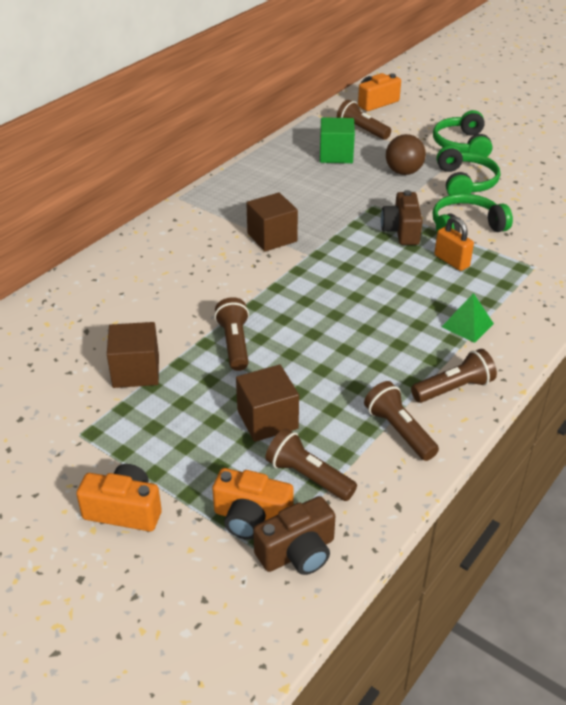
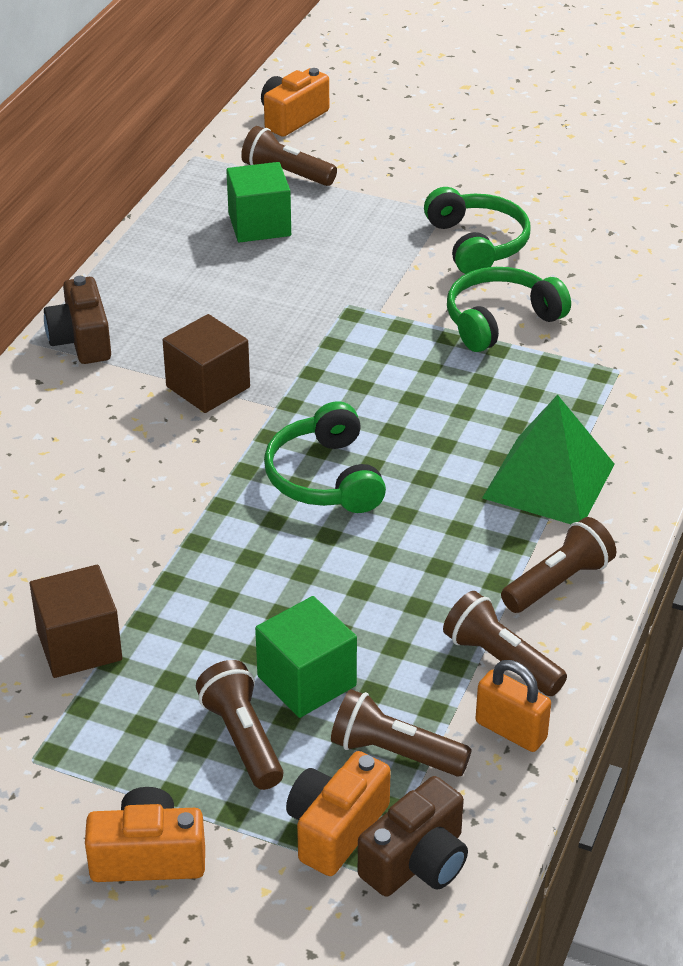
camera: 15 degrees left, 0 degrees up
orange camera [212,468,294,539] -> orange camera turned 120 degrees clockwise [286,751,391,876]
brown flashlight [214,297,249,371] -> brown flashlight moved to [196,660,283,790]
brown cube [236,364,299,442] -> green cube [255,596,357,718]
brown camera [381,190,423,245] -> brown camera moved to [44,276,111,364]
brown ball [386,134,426,175] -> none
green headphones [433,110,492,157] -> green headphones moved to [264,401,386,513]
orange padlock [435,216,474,271] -> orange padlock moved to [476,660,551,752]
green pyramid [442,293,494,343] -> green pyramid [482,395,615,524], size x1.80

